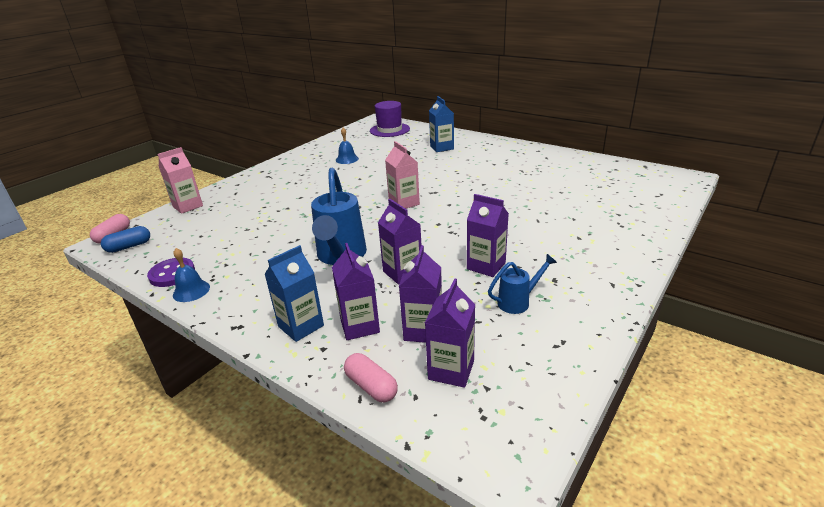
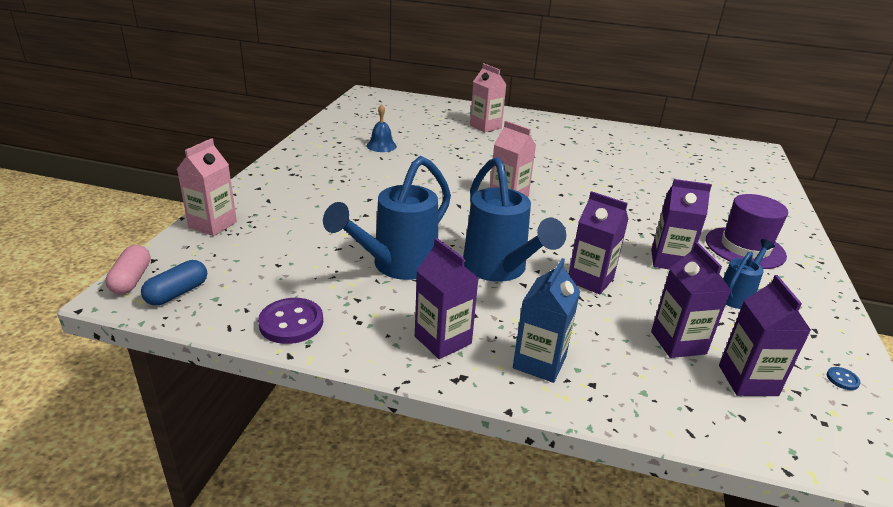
camera: 25 degrees left, 0 degrees up
blue bell [173,248,210,302] -> none
purple carton [332,243,380,340] -> purple carton moved to [415,238,479,359]
pink capsule [344,353,398,403] -> none
purple hat [370,101,410,137] -> purple hat moved to [706,194,788,269]
blue carton [429,96,454,152] -> pink carton [470,63,507,132]
none -> blue watering can [323,156,451,280]
none -> blue button [827,367,861,390]

